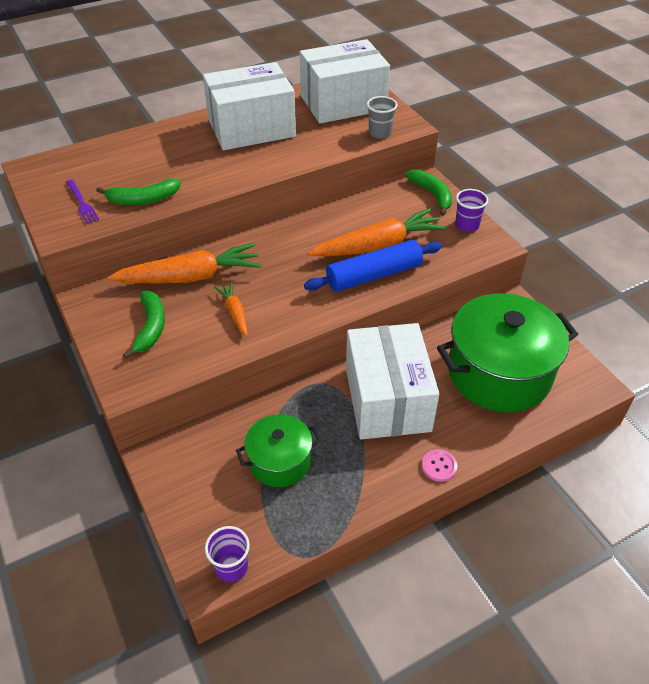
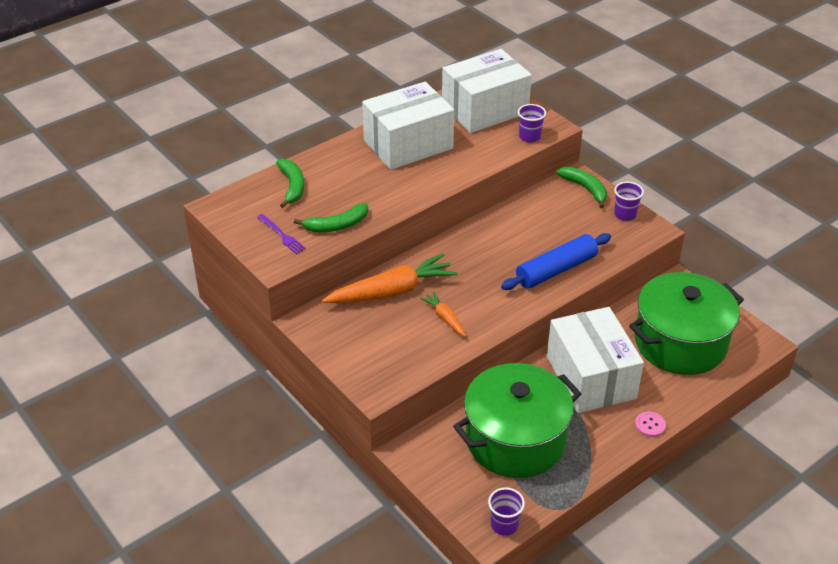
camera: 10 degrees left, 5 degrees down
green banana [123,291,165,359] -> green banana moved to [276,159,304,208]
green pot [236,414,321,487] -> green pot [453,363,581,478], size x1.84
orange carrot [308,208,447,257] -> none
grey cup [367,96,397,139] -> purple cup [518,104,546,143]

